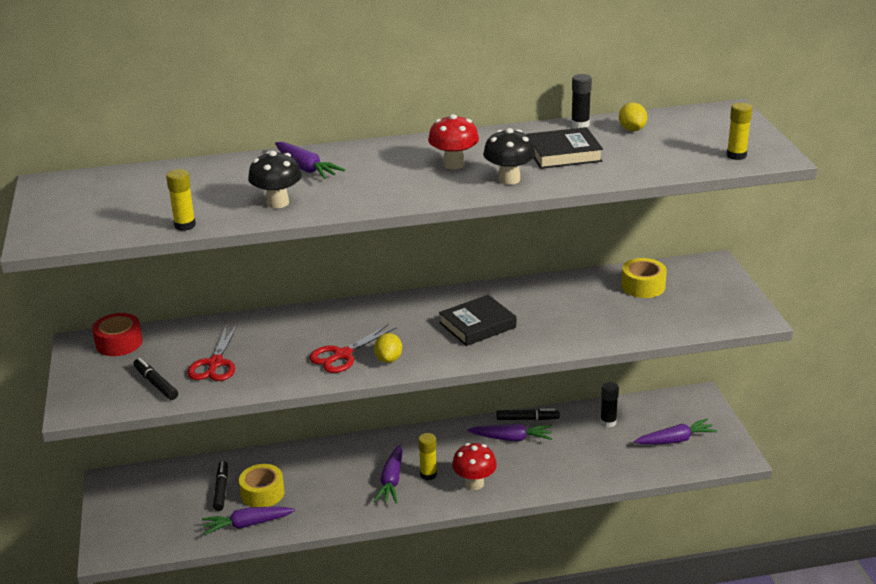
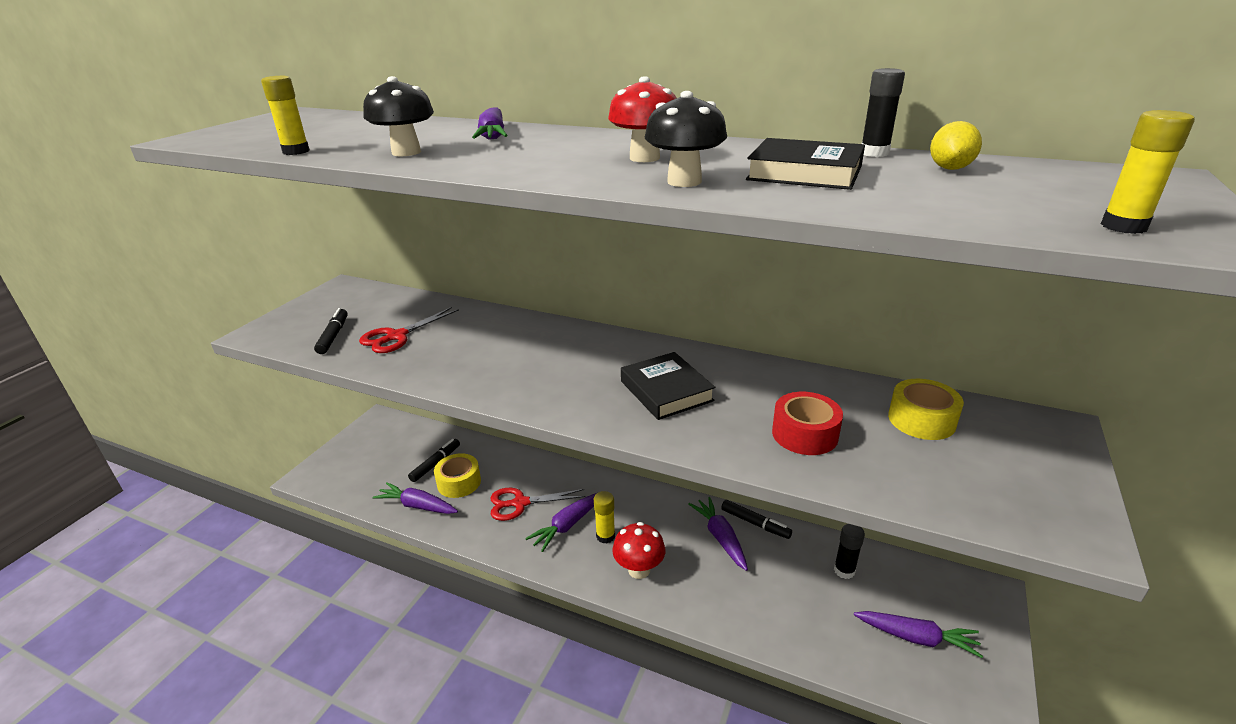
camera: 35 degrees right, 0 degrees up
red tape [92,313,143,356] -> red tape moved to [772,392,843,455]
red scissors [309,324,397,373] -> red scissors moved to [490,488,586,521]
yellow lemon [374,333,402,363] -> none
black book [439,295,516,346] -> black book turned 60 degrees clockwise [621,352,715,420]
purple carrot [467,424,552,441] -> purple carrot turned 150 degrees counterclockwise [688,497,748,571]

